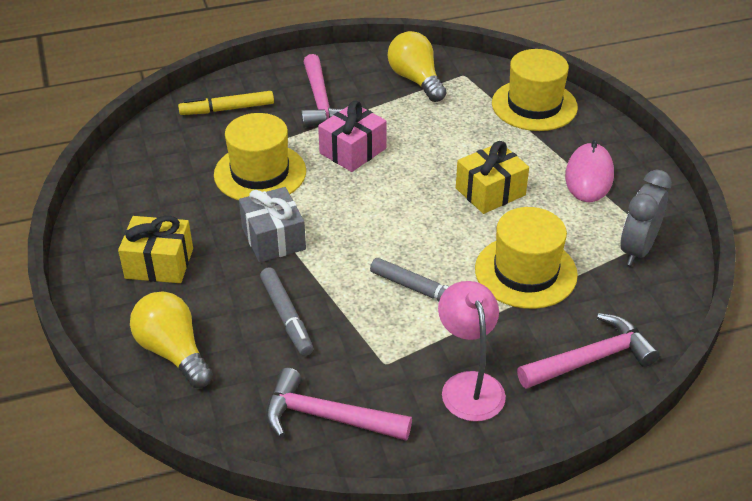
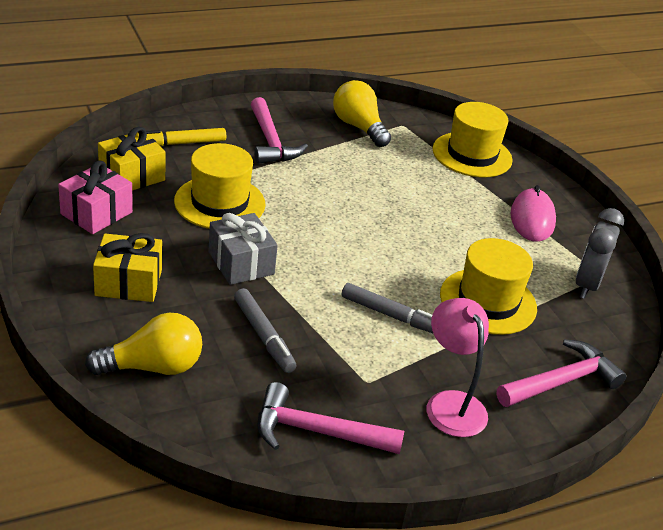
camera: 10 degrees left, 5 degrees down
yellow light bulb [130,291,213,388] -> yellow light bulb turned 120 degrees clockwise [85,313,202,375]
pink gift [318,101,387,172] -> pink gift moved to [58,161,133,234]
yellow gift [456,141,529,214] -> yellow gift moved to [98,127,166,191]

